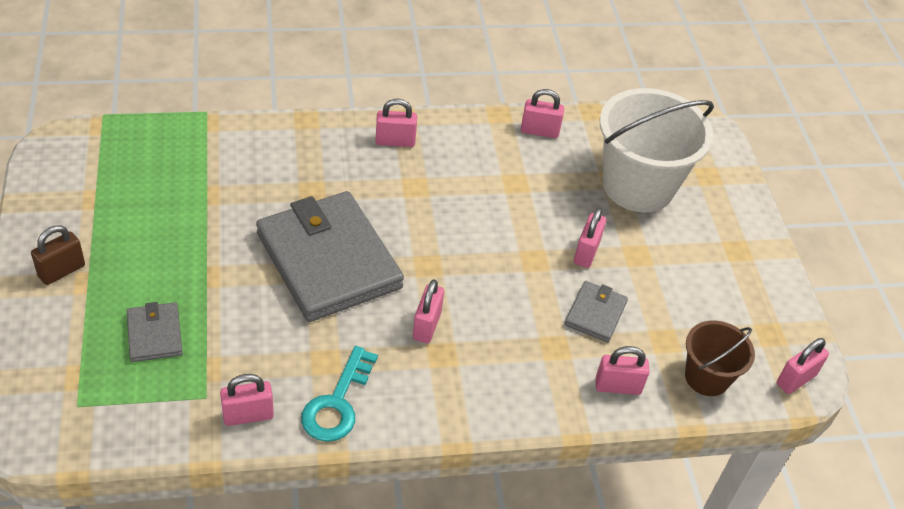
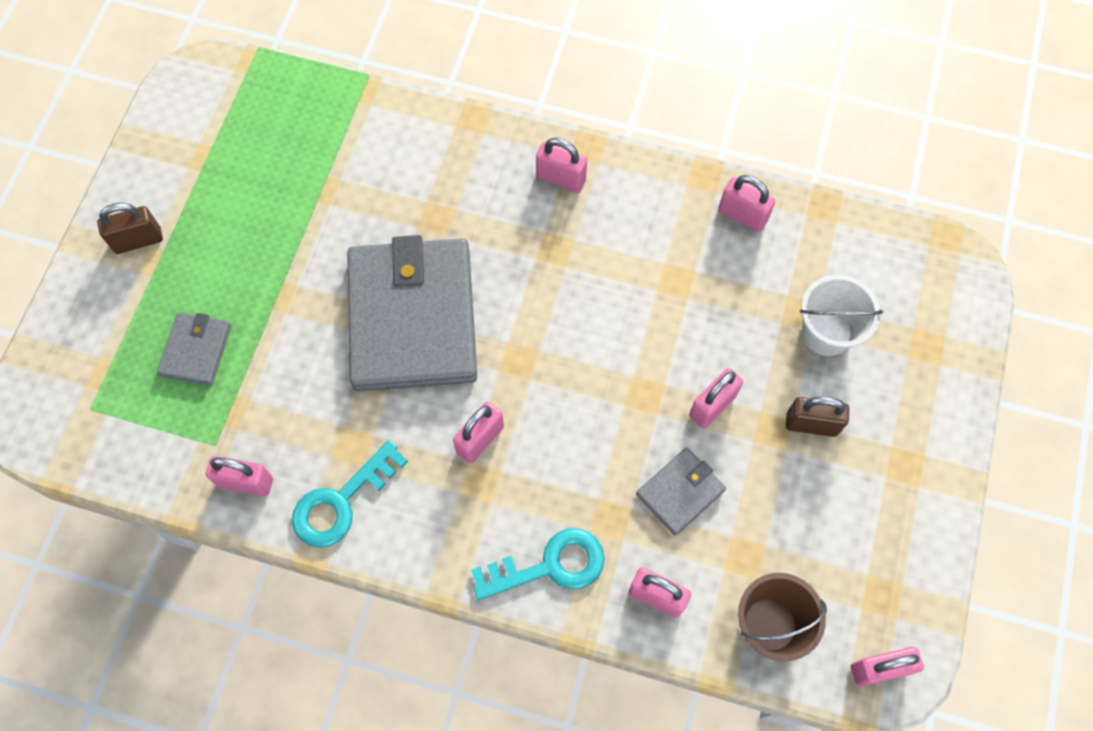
camera: 30 degrees right, 20 degrees up
white bucket [600,88,714,212] -> white bucket [800,275,883,356], size x0.54
none -> turquoise key [471,528,605,600]
none -> brown padlock [786,397,849,437]

